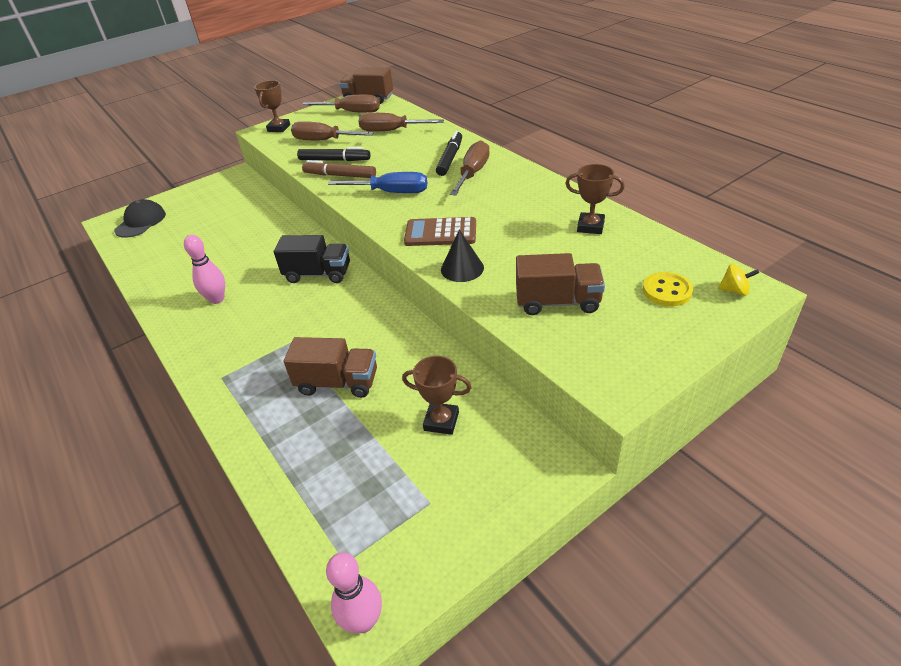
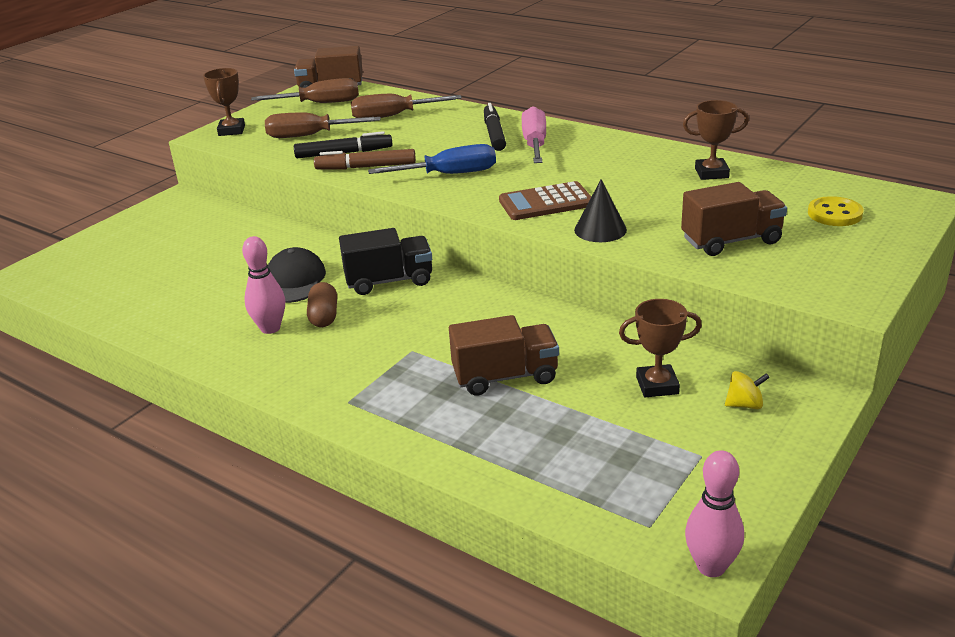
camera: 20 degrees left, 10 degrees down
black cap [114,199,166,238] -> black cap moved to [268,247,326,303]
brown screwdriver [450,140,490,195] -> pink screwdriver [522,106,546,163]
yellow spinning top [718,264,759,296] -> yellow spinning top moved to [725,371,770,409]
none -> brown capsule [307,282,337,327]

